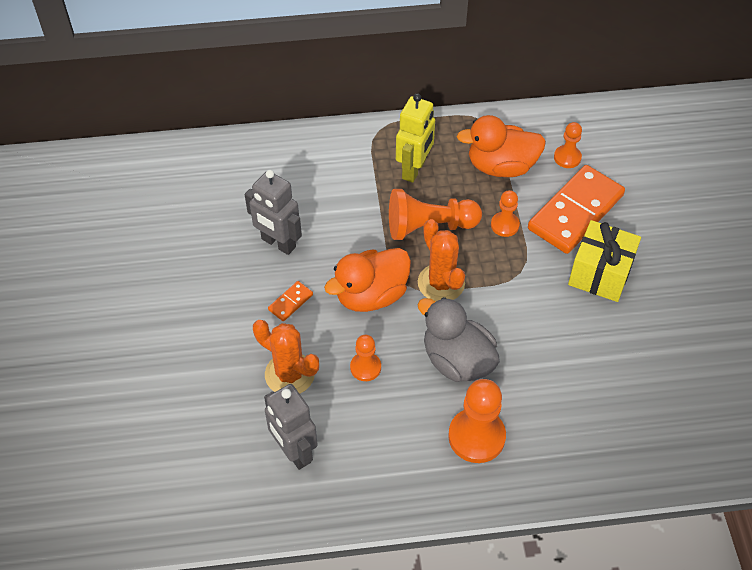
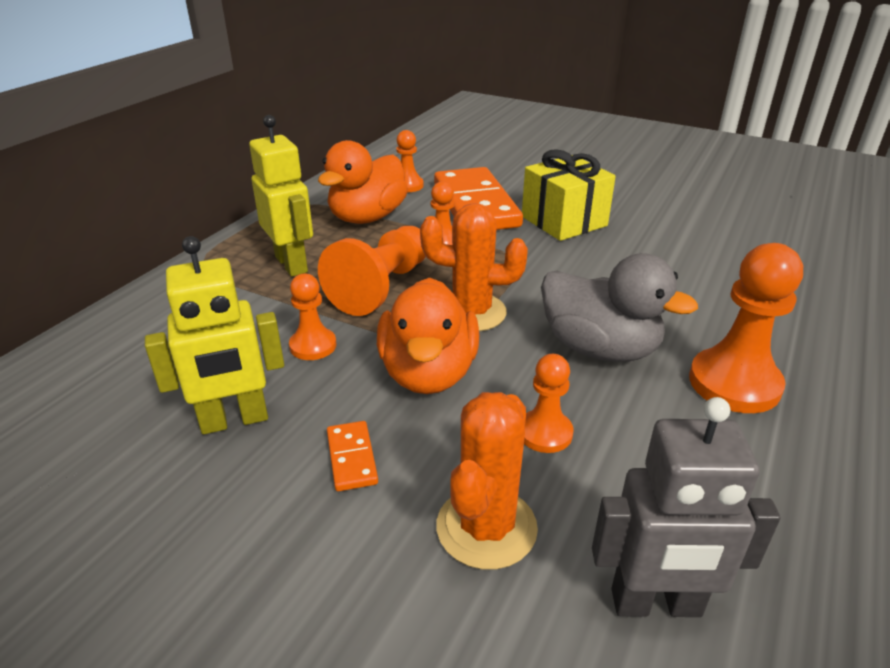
camera: 55 degrees left, 20 degrees down
grey robot [245,170,302,255] -> yellow robot [145,236,284,434]
orange cactus [253,320,319,394] -> orange cactus turned 45 degrees counterclockwise [436,392,538,570]
grey duck [417,297,500,382] -> grey duck turned 135 degrees counterclockwise [541,253,698,362]
none -> orange pawn [289,273,336,360]

